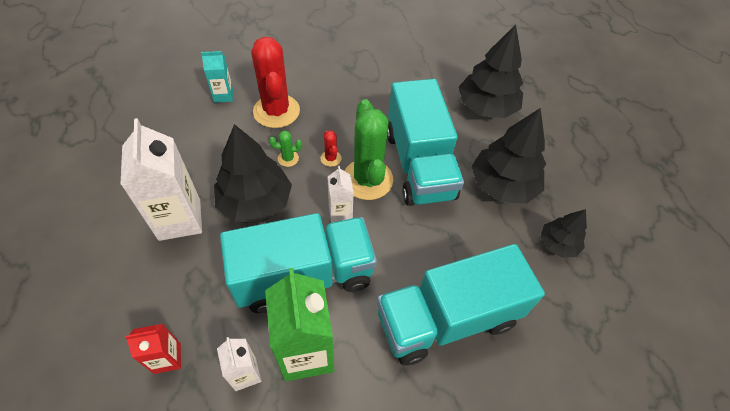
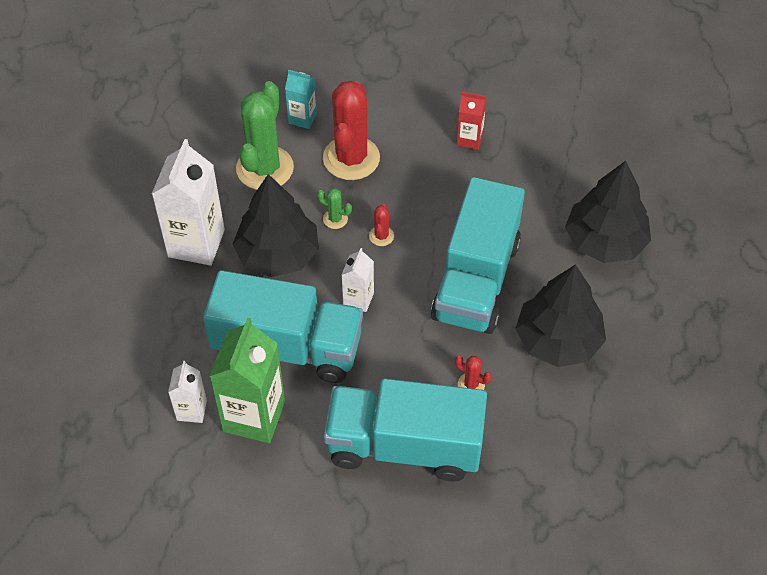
camera: 30 degrees right, 0 degrees up
red carton [125,324,181,374] -> red carton moved to [456,92,486,150]
green cactus [344,99,393,200] -> green cactus moved to [236,81,294,190]
black tree [541,209,587,258] -> none
none -> red cactus [455,356,492,390]

